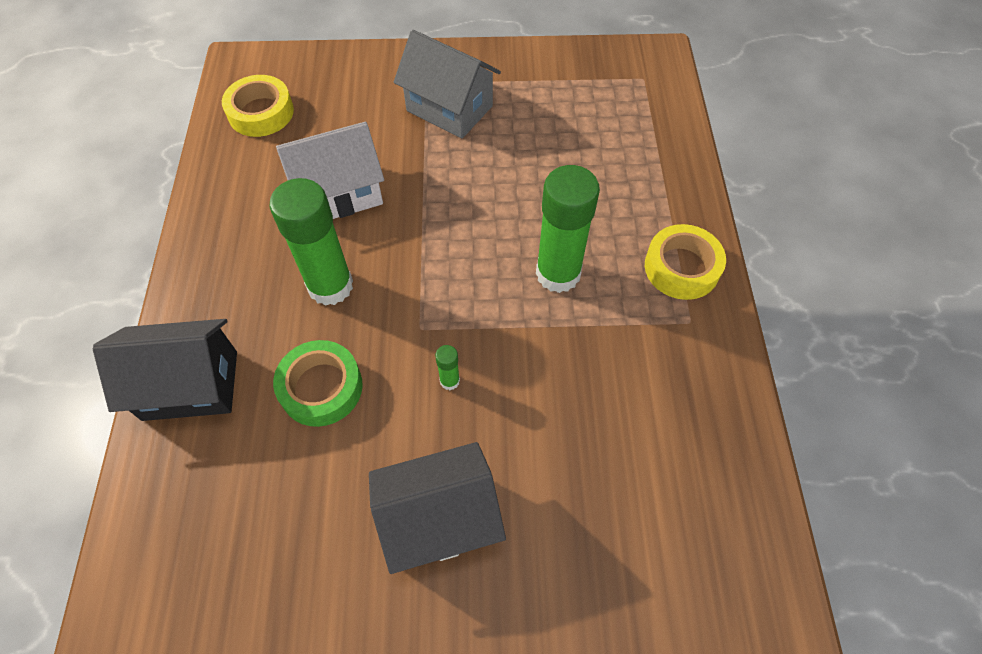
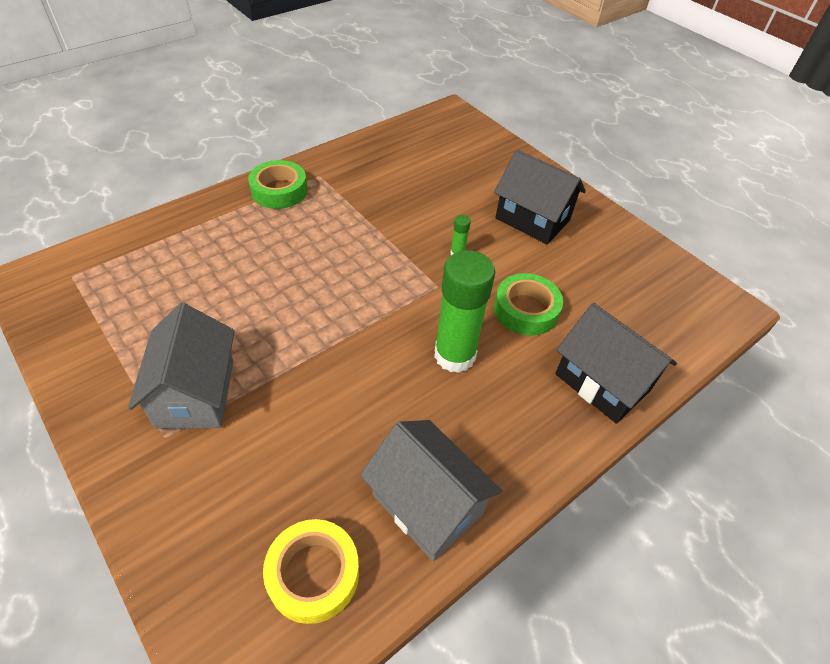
camera: 130 degrees left, 10 degrees down
white house [276,122,384,219] -> none
green glue stick [536,165,600,293] -> none
yellow tape [645,224,726,300] -> green tape [248,160,307,209]
none -> grey house [360,420,502,561]

